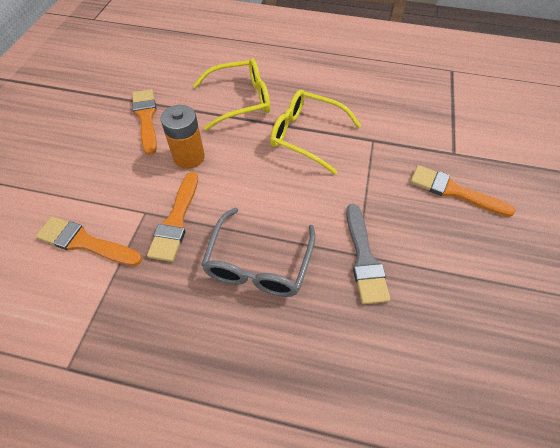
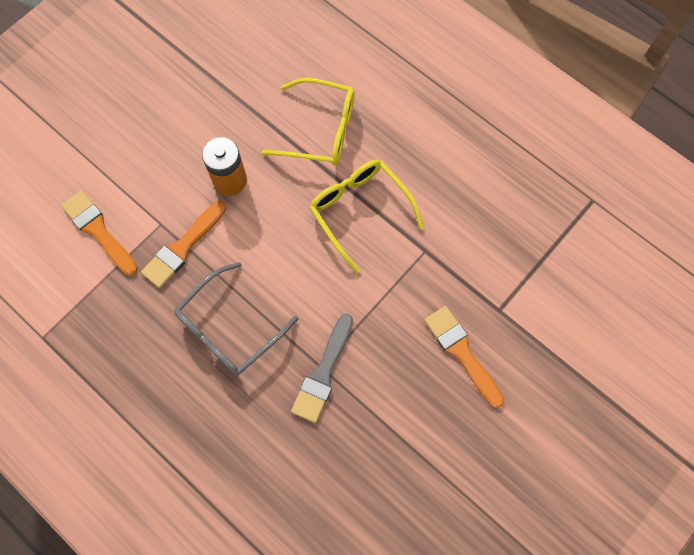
camera: 30 degrees right, 15 degrees up
orange brush [132,89,157,155] -> none

